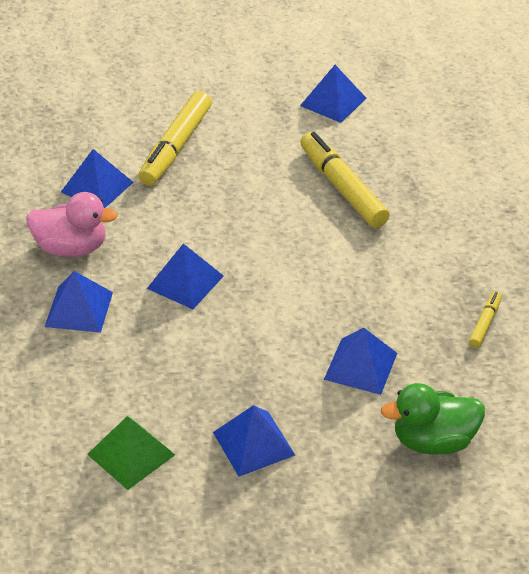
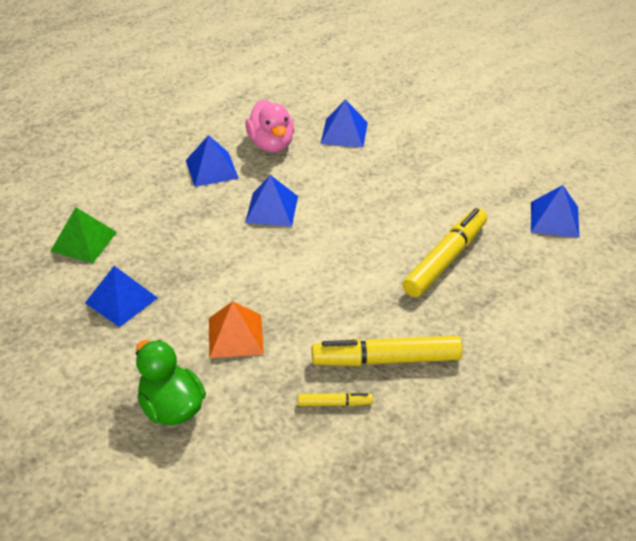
camera: 65 degrees right, 0 degrees up
yellow marker [138,91,212,186] -> yellow marker moved to [312,336,463,366]
blue pyramid [324,328,397,395] -> orange pyramid [209,301,264,358]

